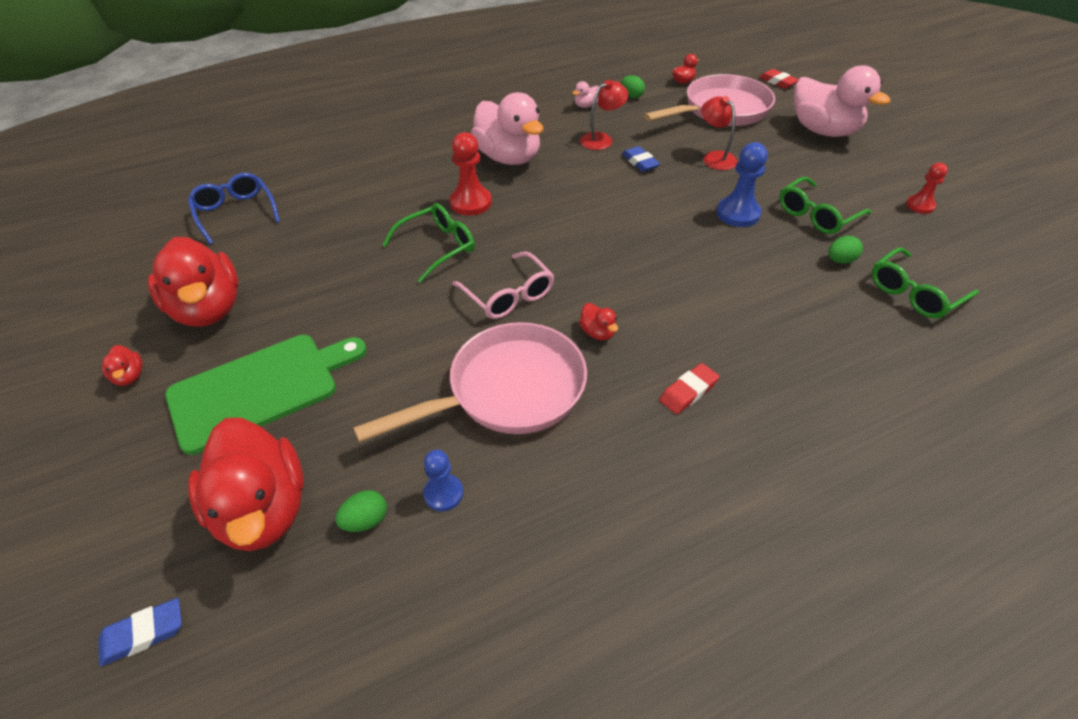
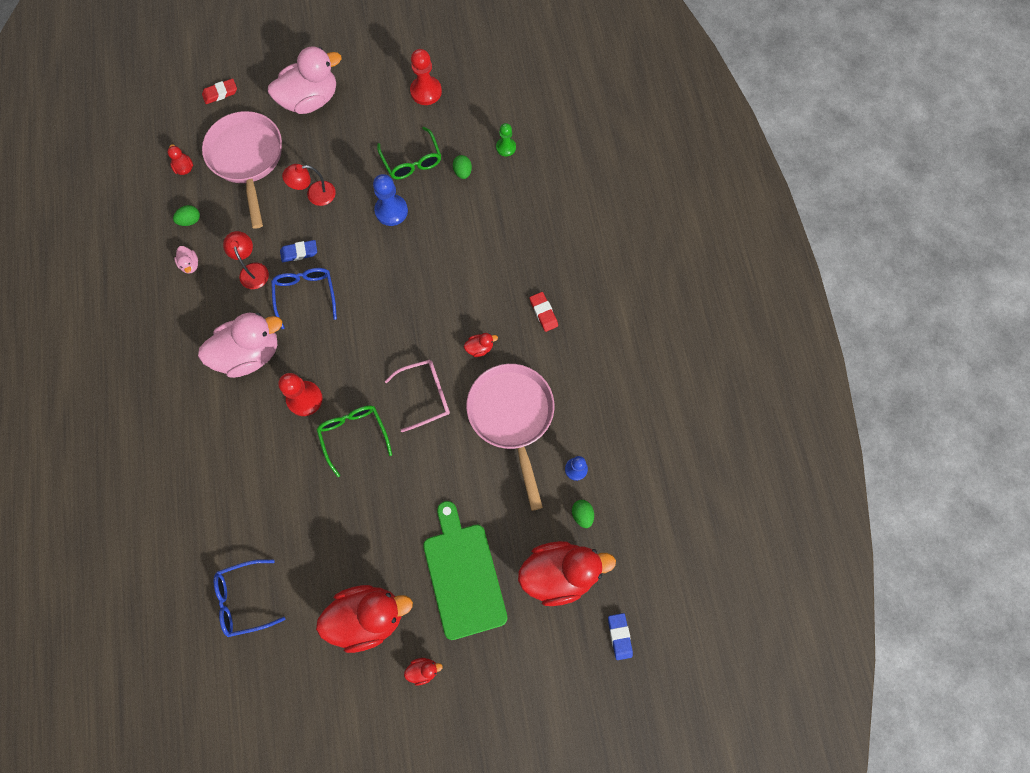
camera: 75 degrees left, 25 degrees up
green glasses [872,247,979,318] -> green pawn [496,123,516,156]
red pawn [906,163,948,214] -> red pawn [410,49,442,105], size x1.60
none -> blue glasses [271,268,337,329]

